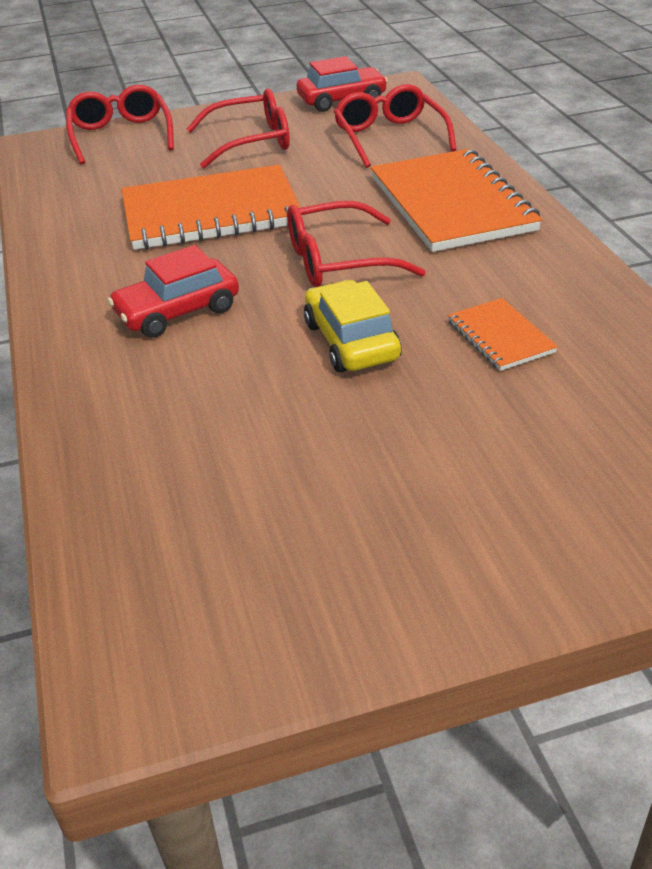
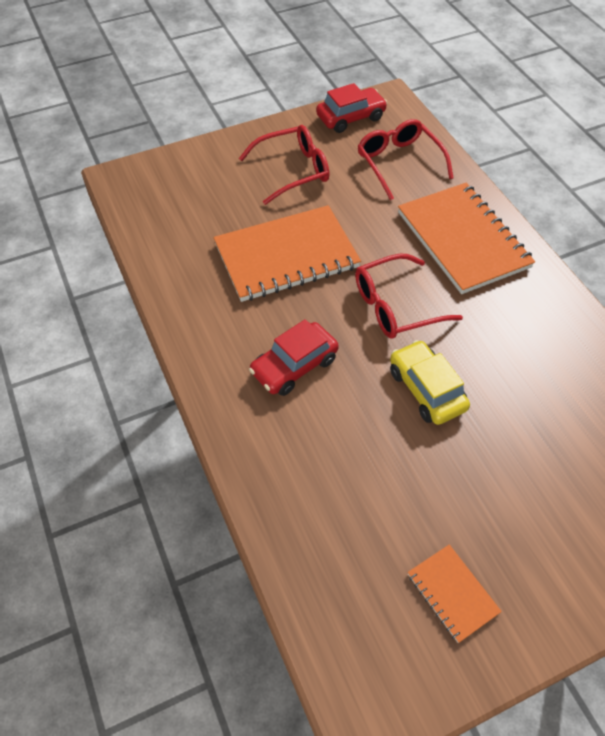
camera: 10 degrees left, 15 degrees up
red glasses [66,85,174,165] -> none
orange notebook [448,298,558,371] -> orange notebook moved to [408,544,502,643]

